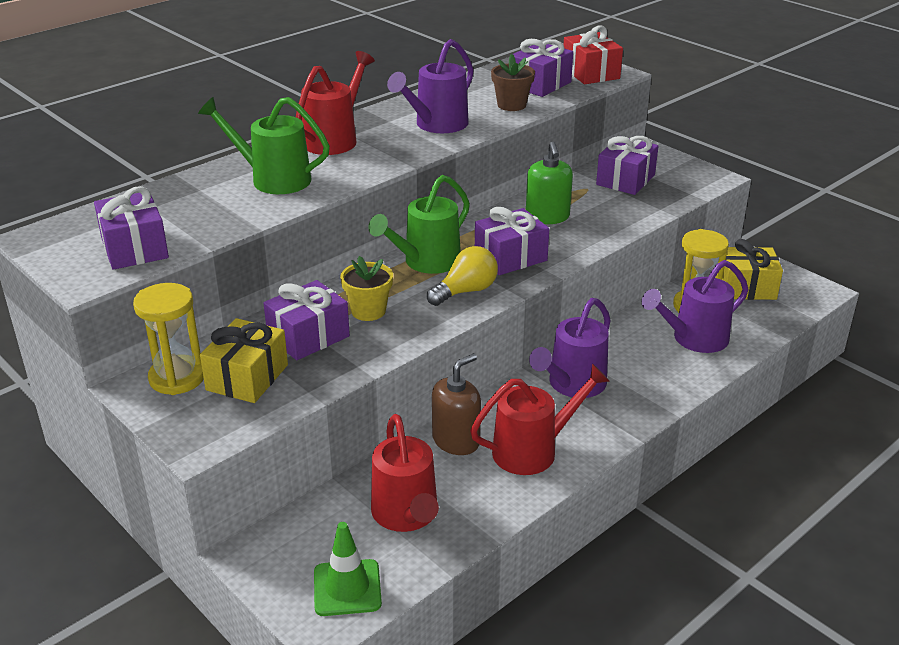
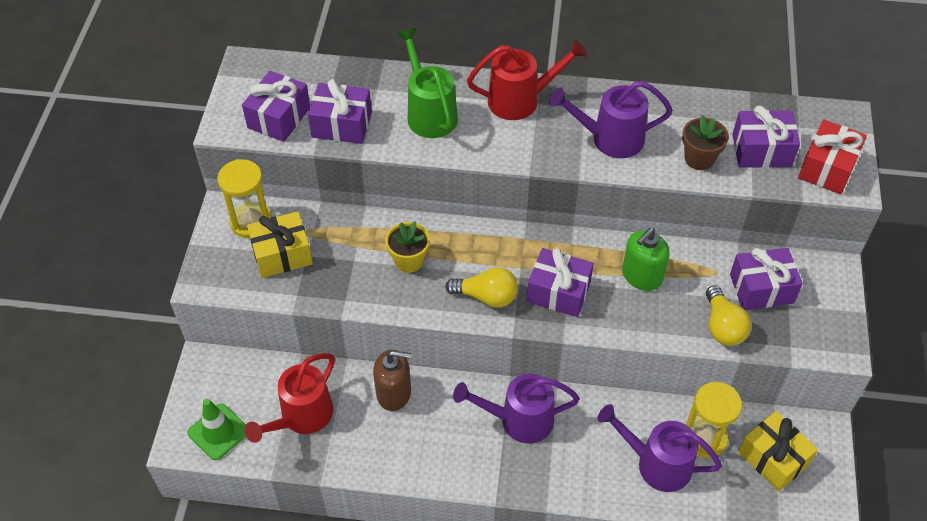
camera: 50 degrees right, 20 degrees up
purple gift [263,280,350,360] -> purple gift moved to [308,79,372,144]
green watering can [368,175,470,274] -> none
red watering can [470,364,610,475] -> none
none -> yellow light bulb [706,285,751,346]

